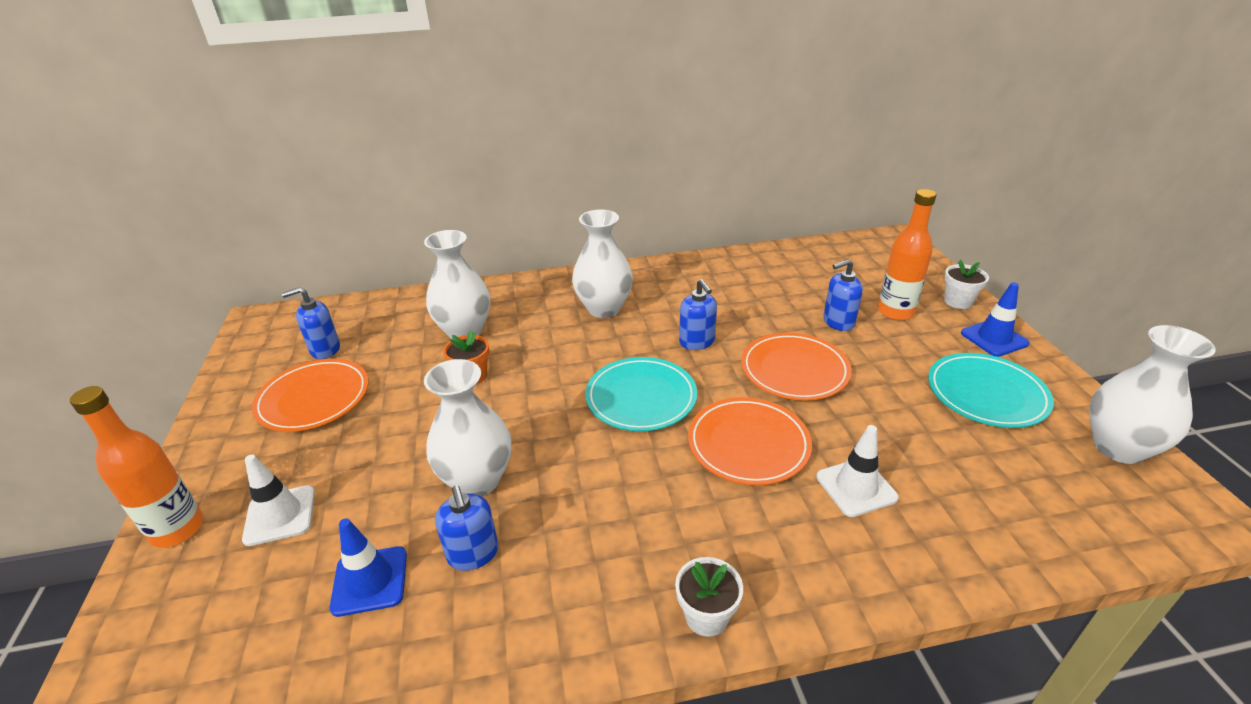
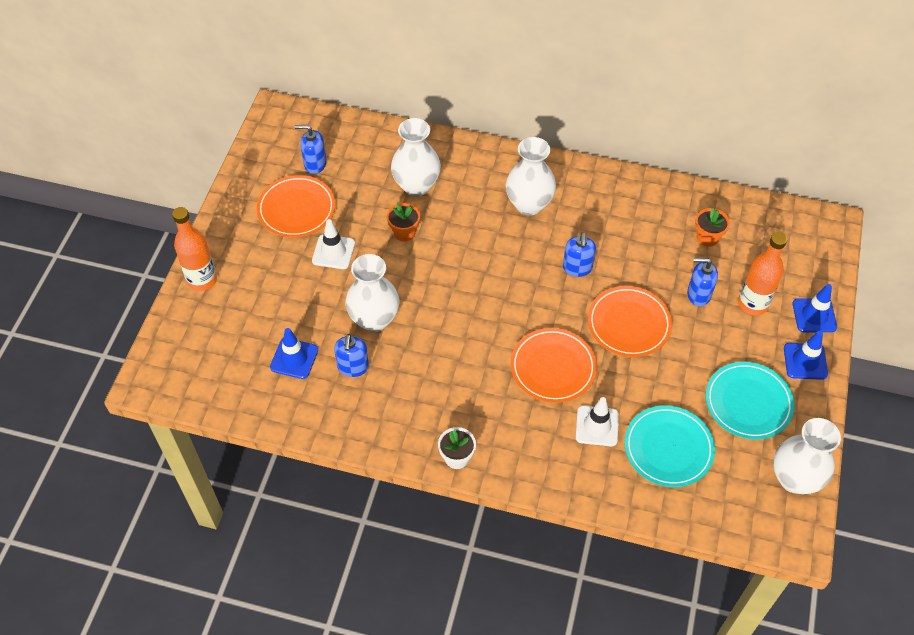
camera: 25 degrees right, 20 degrees up
white traffic cone [242,455,315,546] -> white traffic cone moved to [312,219,355,269]
turquoise plate [585,357,697,431] -> turquoise plate moved to [624,406,715,487]
white flower pot [944,260,989,309] -> blue traffic cone [793,284,837,333]
none -> orange flower pot [695,208,730,247]

